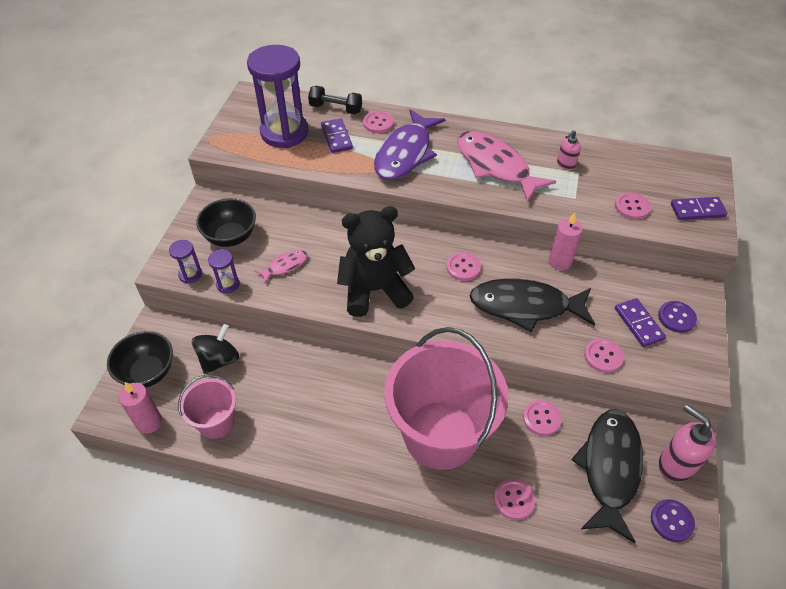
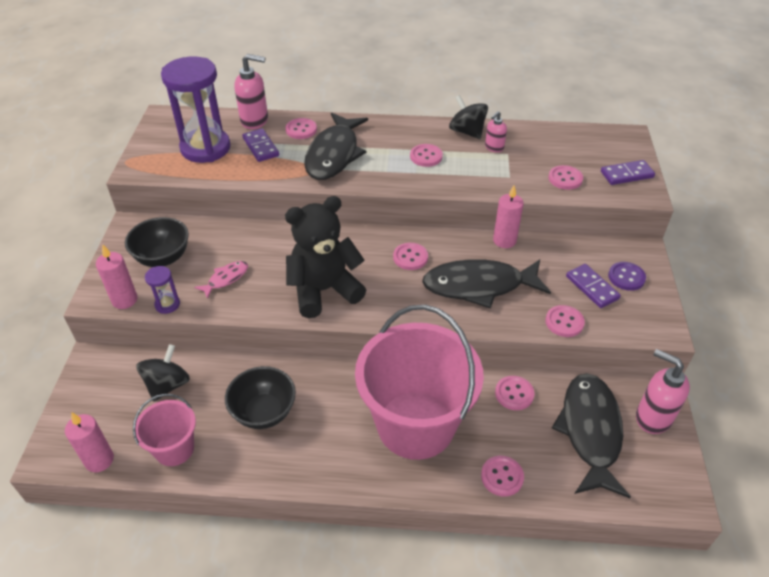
camera: 10 degrees left, 5 degrees down
black bowl [107,331,173,388] -> black bowl moved to [225,366,296,429]
purple hourglass [169,240,202,284] -> pink candle [96,244,138,309]
black dumbbell [308,86,362,114] -> pink soap dispenser [234,54,268,129]
purple fish [374,109,445,180] -> black fish [304,113,368,180]
pink fish [457,131,556,203] -> pink button [410,144,443,167]
purple button [651,499,695,542] -> none
none -> black spinning top [449,95,488,139]

